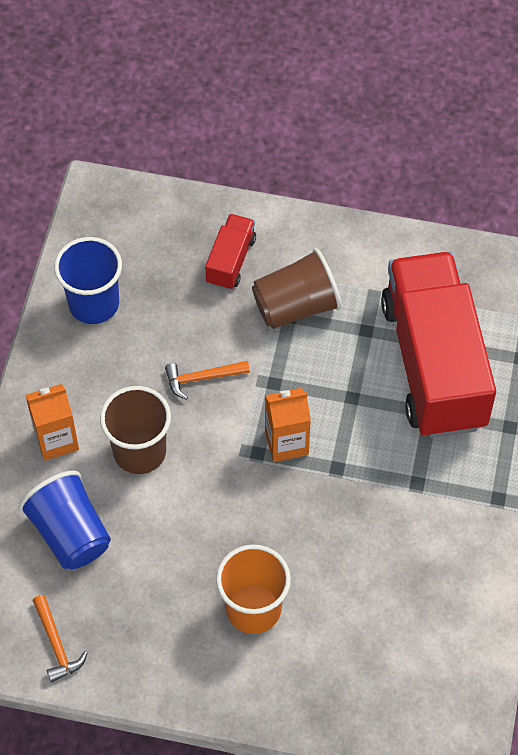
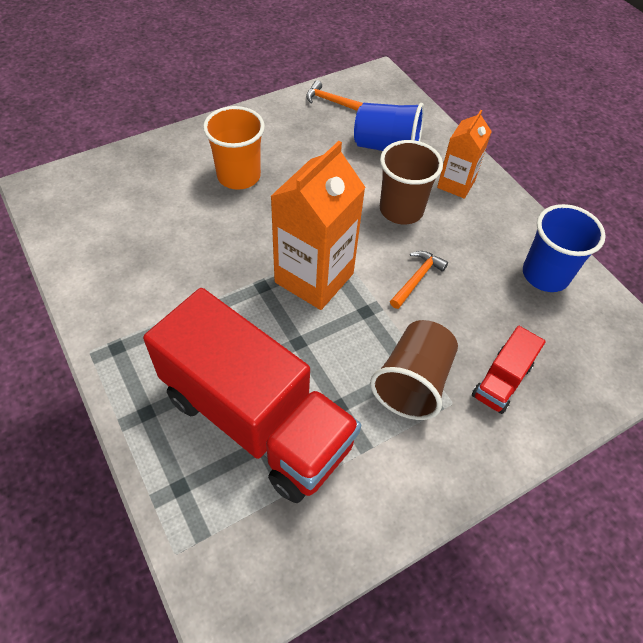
camera: 135 degrees right, 5 degrees down
red truck [205,214,256,290] -> red truck turned 60 degrees clockwise [472,326,546,414]
orange carton [265,388,311,462] -> orange carton [270,141,366,310], size x1.70

